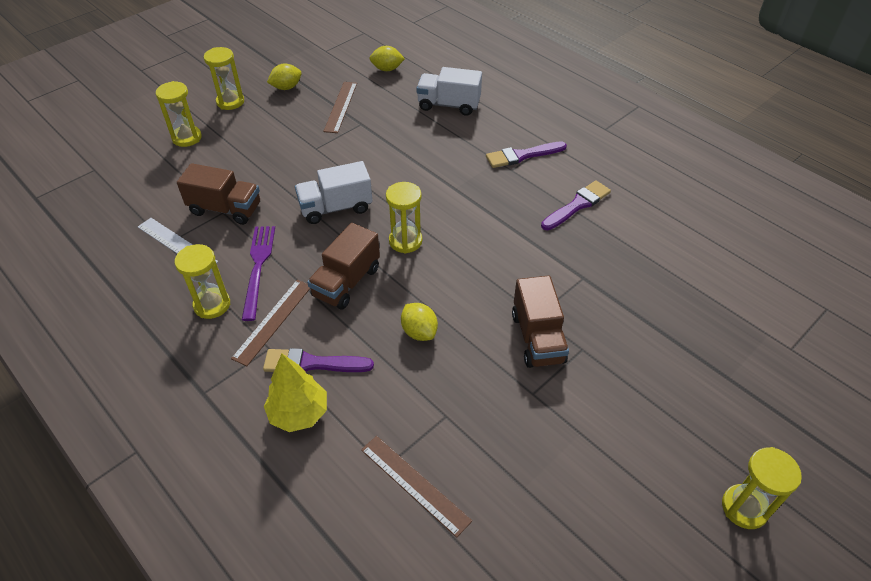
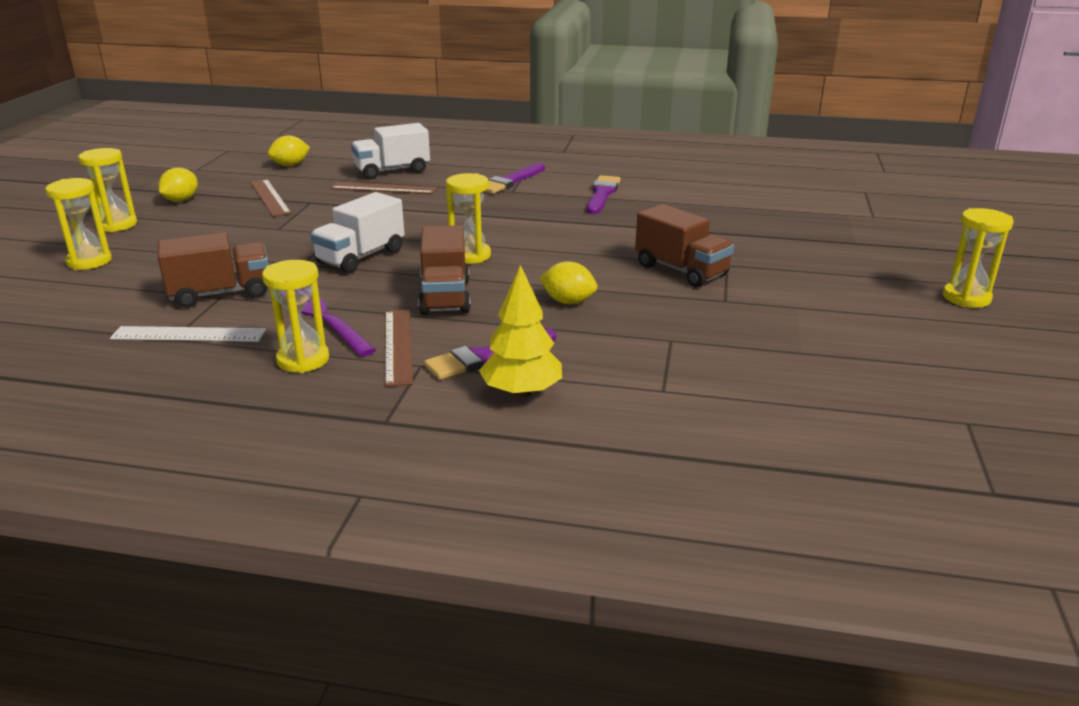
camera: 35 degrees left, 20 degrees down
brown ruler [361,436,472,538] -> brown ruler moved to [330,182,437,194]

